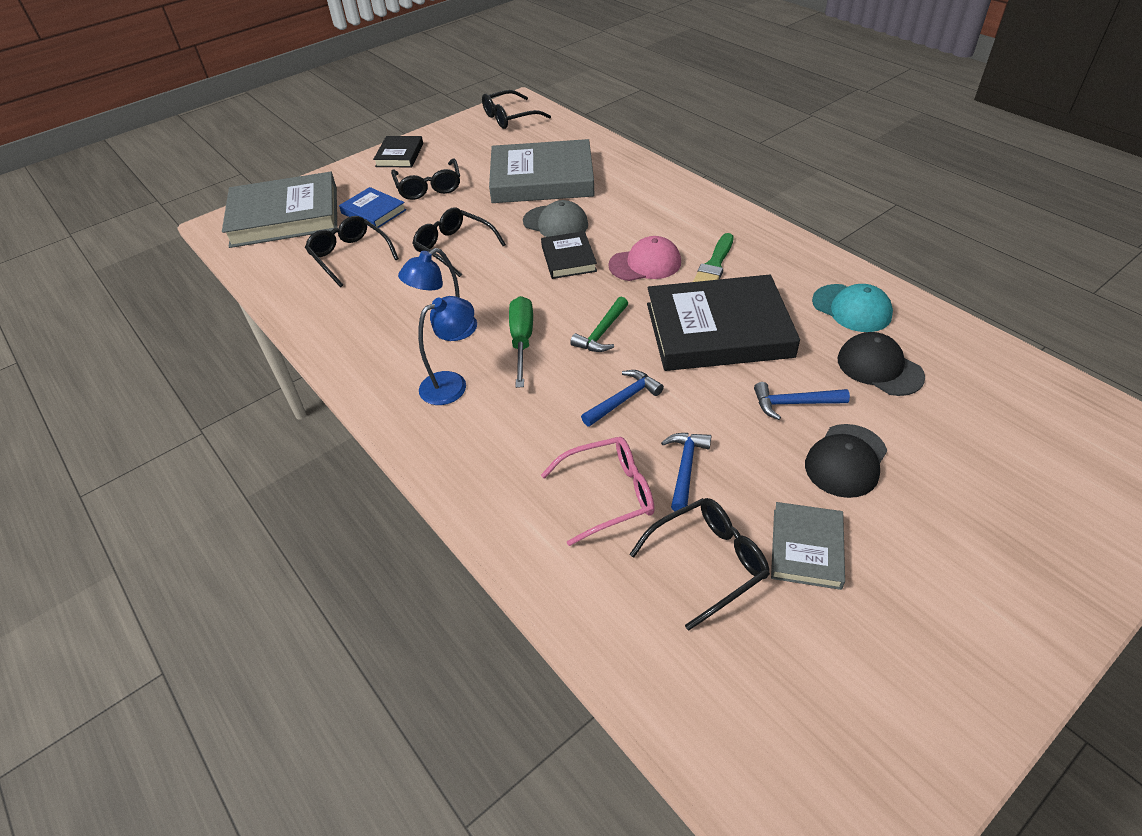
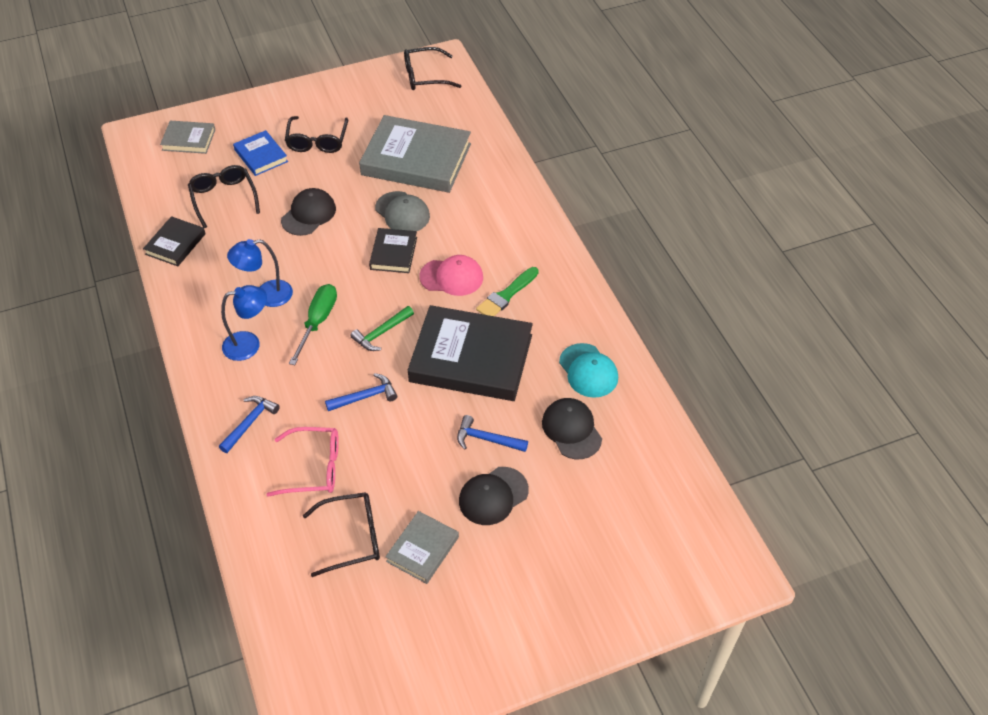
camera: 15 degrees right, 5 degrees up
grey book [222,172,337,248] -> grey book [160,121,215,154], size x0.50
black book [373,136,423,167] -> black book moved to [143,216,206,266]
black glasses [413,207,506,277] -> black cap [281,188,336,236]
blue hammer [661,433,711,511] -> blue hammer moved to [219,396,280,453]

